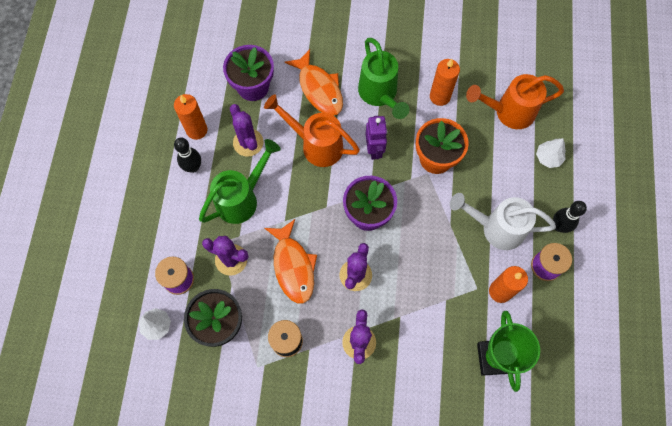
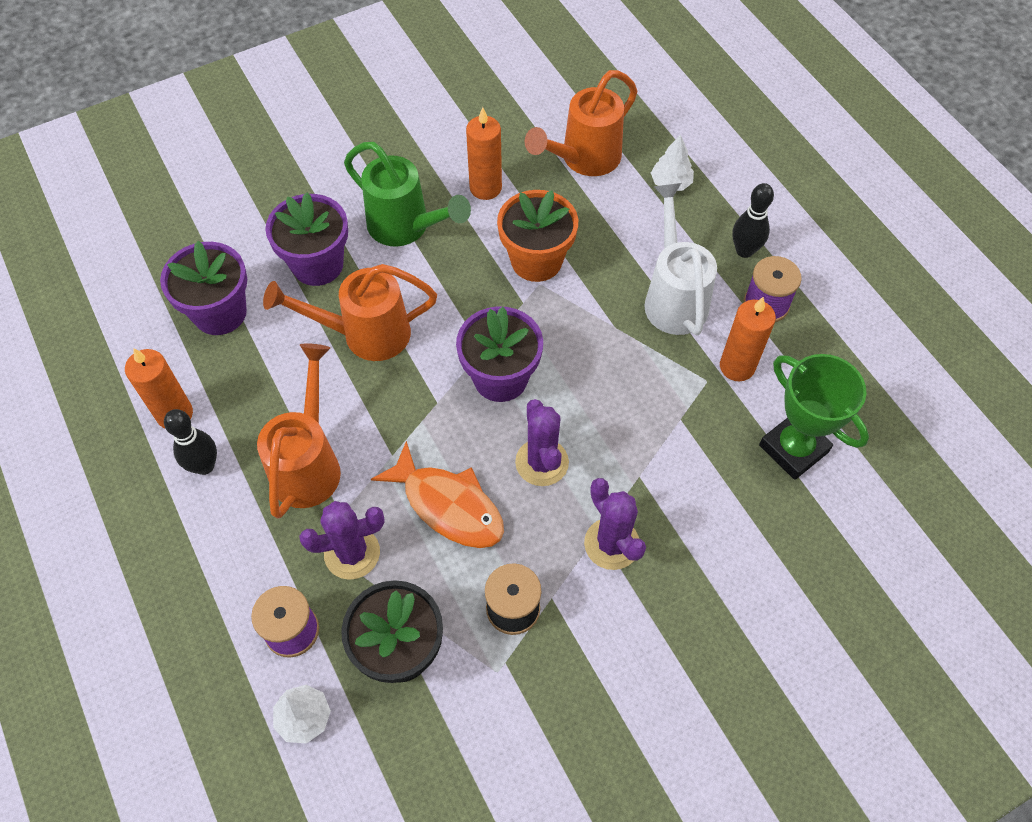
camera: 35 degrees left, 10 degrees down
green watering can [199,139,281,224] -> orange watering can [257,343,341,518]
purple cactus [230,104,264,157] -> none
orange fish [285,49,343,116] -> purple flower pot [265,192,348,286]
purple robot [366,116,387,160] -> none
white watering can [450,193,556,250] -> white watering can turned 105 degrees clockwise [644,183,717,335]

